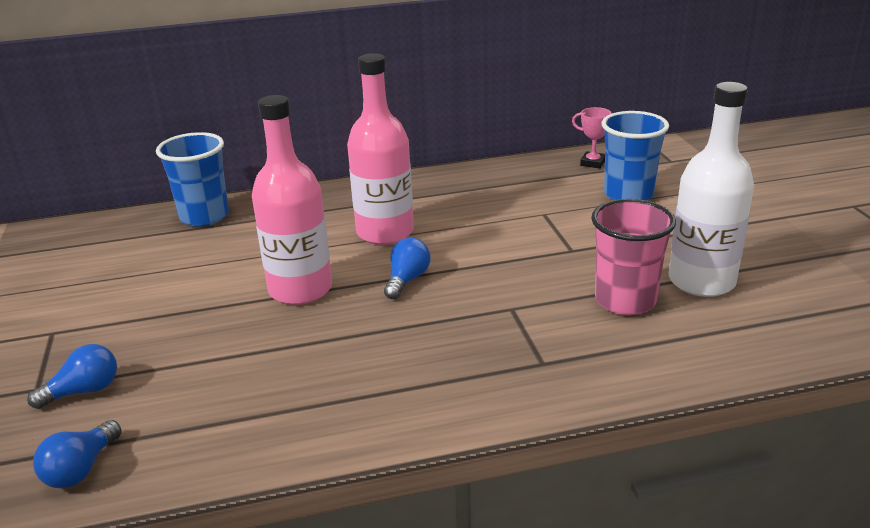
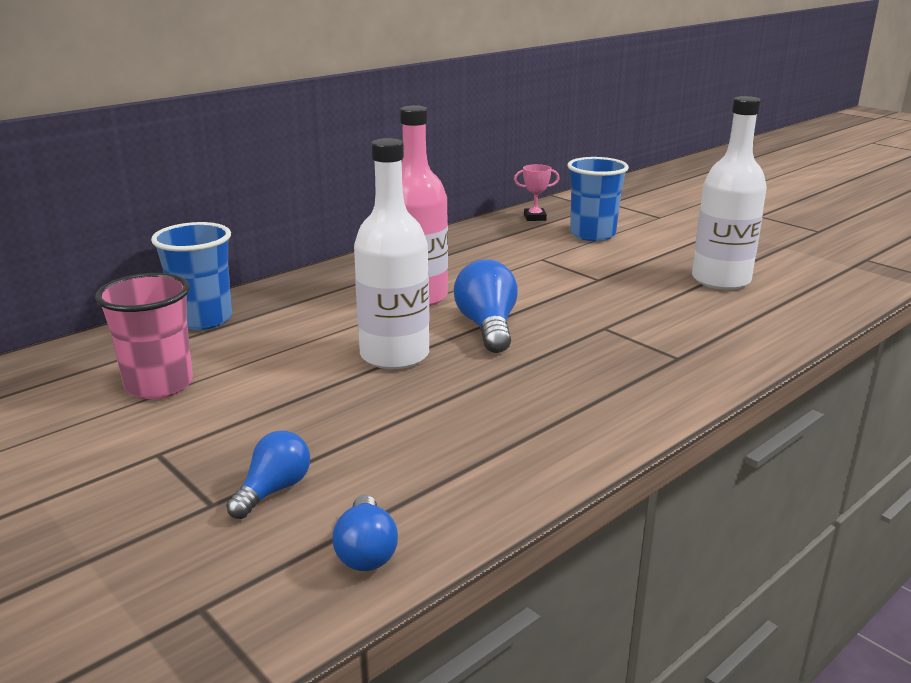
camera: 30 degrees left, 5 degrees down
pink bottle [252,95,332,305] -> white bottle [354,138,430,369]
blue light bulb [384,238,431,299] -> blue light bulb [454,259,518,353], size x1.56
pink cup [591,199,676,315] -> pink cup moved to [95,273,193,399]

